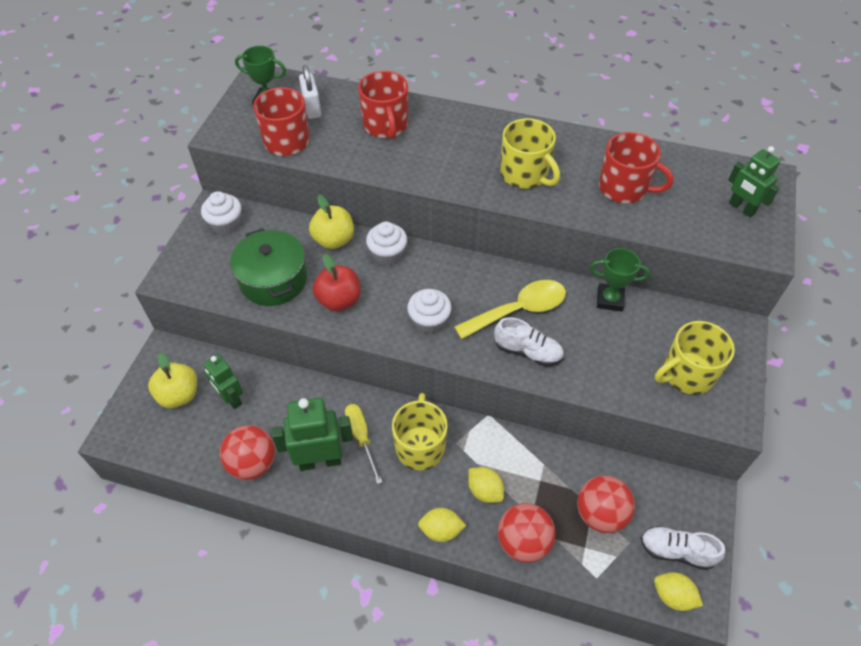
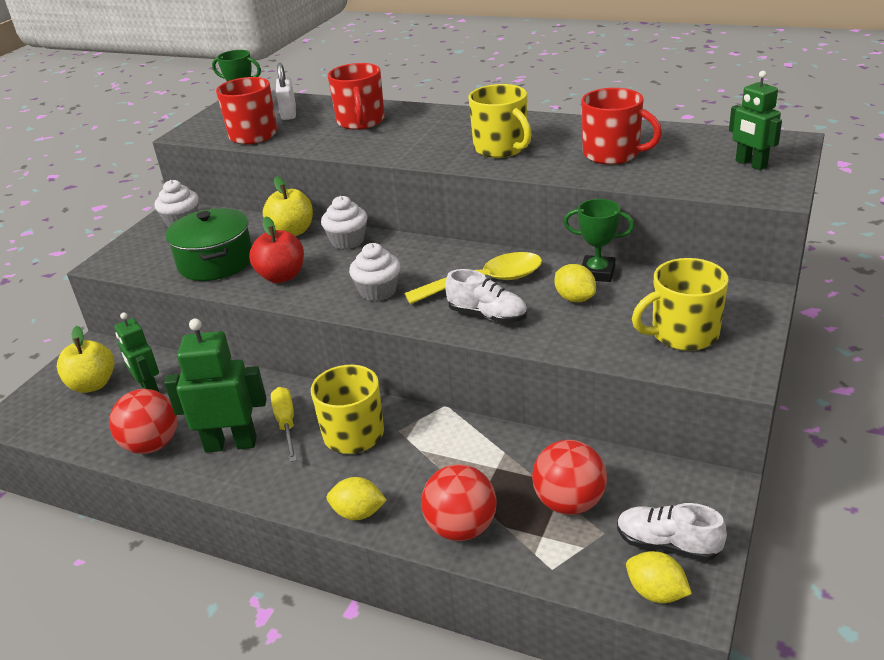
camera: 10 degrees right, 20 degrees down
yellow lemon [468,467,504,503] -> yellow lemon moved to [555,264,596,302]

